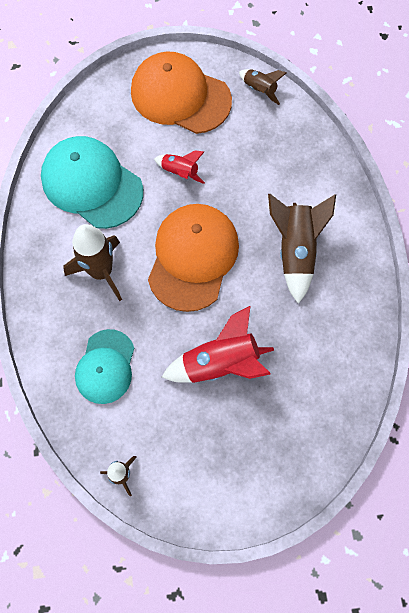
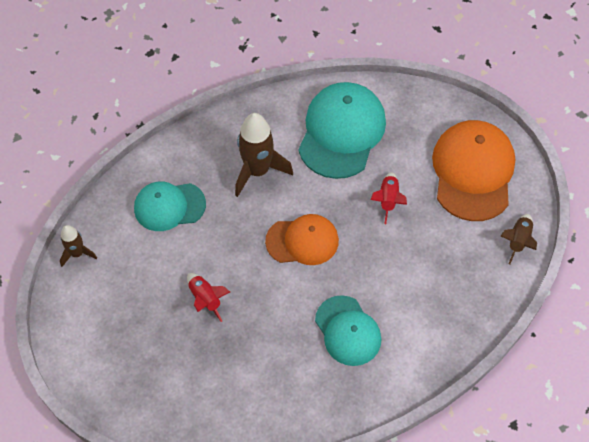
camera: 70 degrees right, 10 degrees down
orange cap [148,204,239,312] -> orange cap [265,214,339,265], size x0.63
red rocket [162,305,274,383] -> red rocket [187,273,230,322], size x0.55
brown rocket [268,194,336,304] -> turquoise cap [315,295,382,366]

